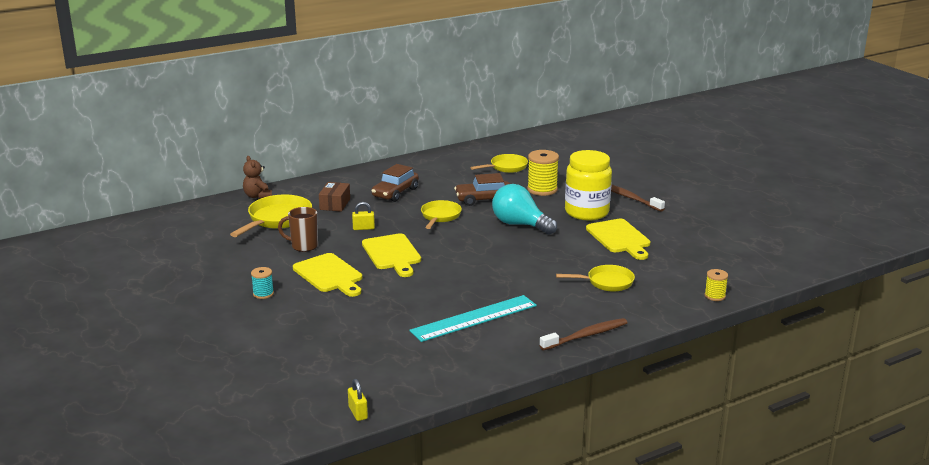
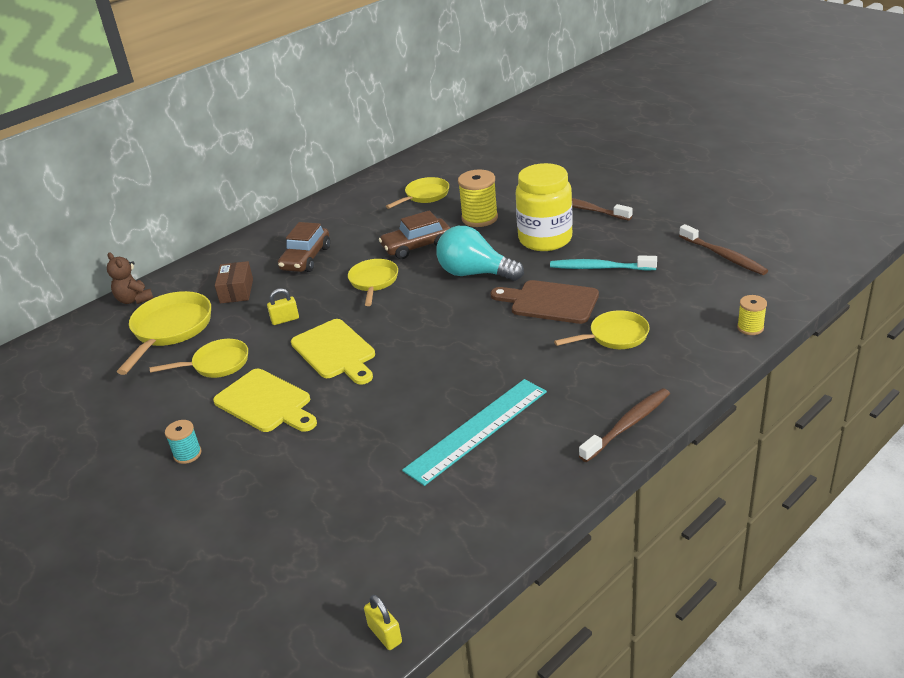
camera: 10 degrees left, 10 degrees up
brown mug [278,207,318,252] -> yellow pan [150,339,248,378]
yellow cutting board [586,219,650,260] -> turquoise toothbrush [550,255,657,271]
none -> brown cutting board [490,280,599,324]
none -> brown toothbrush [679,224,768,275]

